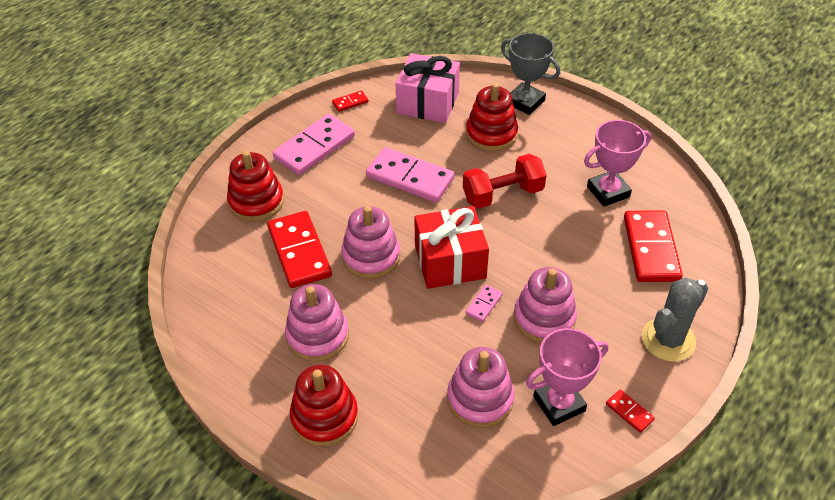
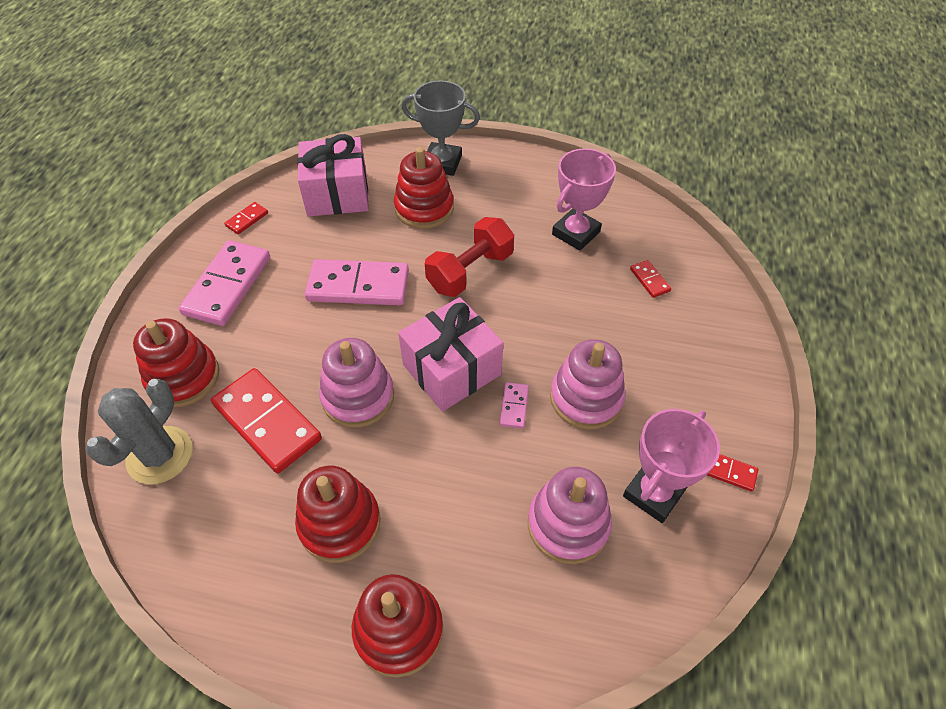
camera: 25 degrees left, 5 degrees up
pink stacking toy [285,284,349,362] -> red stacking toy [295,466,381,563]
red gift [414,206,489,289] -> pink gift [398,297,503,412]
red domino [624,210,683,282] -> red domino [630,260,671,298], size x0.45
grey cactus [642,278,708,362] -> grey cactus moved to [85,379,193,484]

